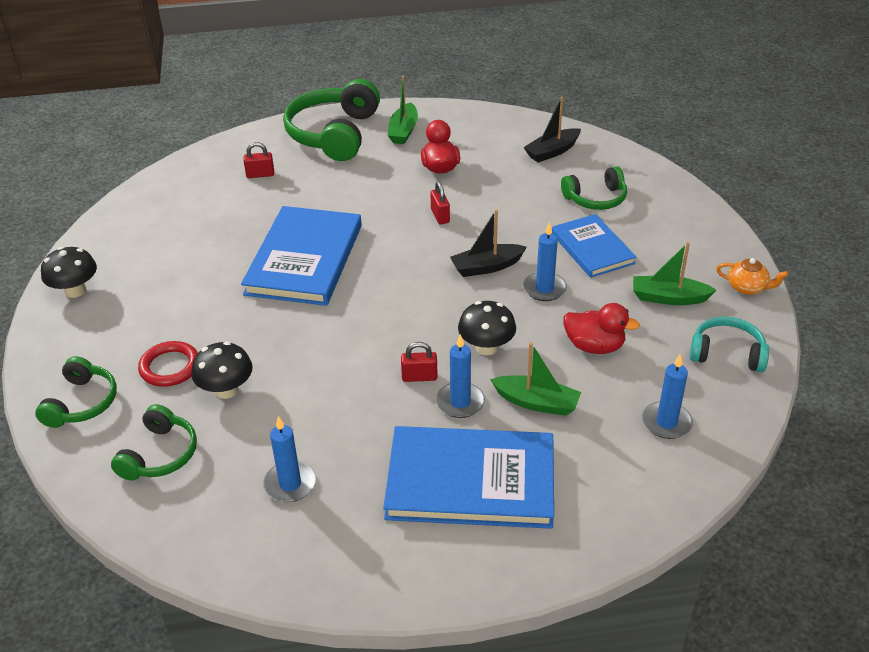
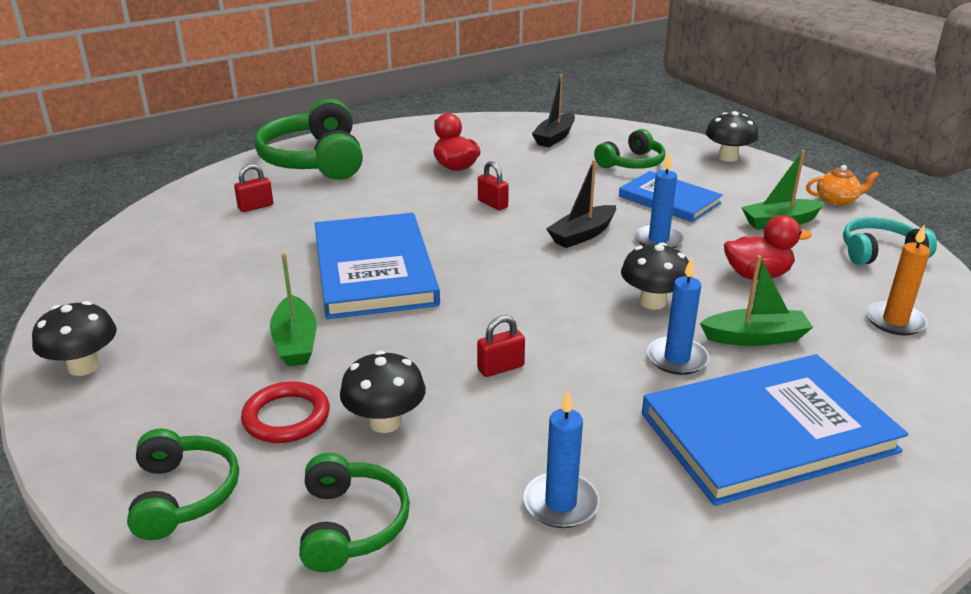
camera: 25 degrees left, 10 degrees down
green boat [388,76,418,144] -> green boat moved to [270,253,317,367]
red padlock [401,342,438,382] -> red padlock moved to [477,315,525,377]
blue candle [642,354,693,439] -> orange candle [866,225,930,336]
none -> black mushroom [706,111,758,162]

